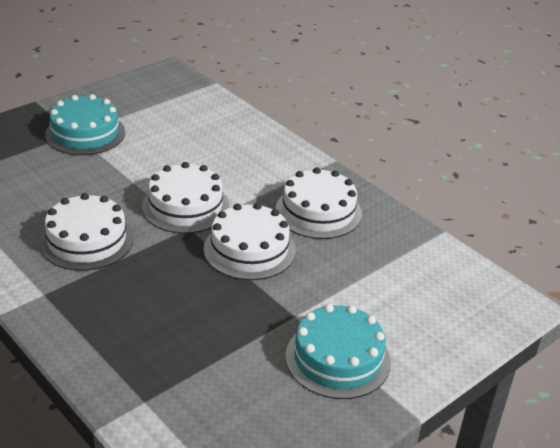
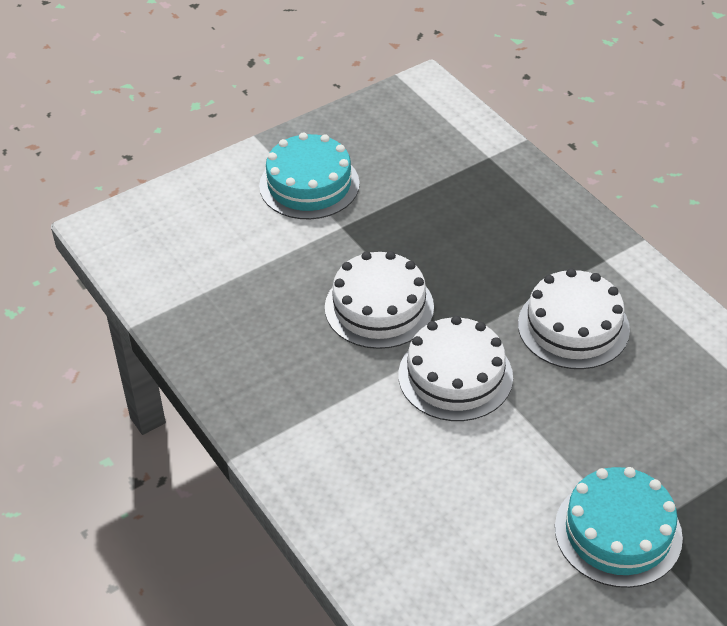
camera: 170 degrees left, 10 degrees up
white cake [276,167,362,239] -> none

